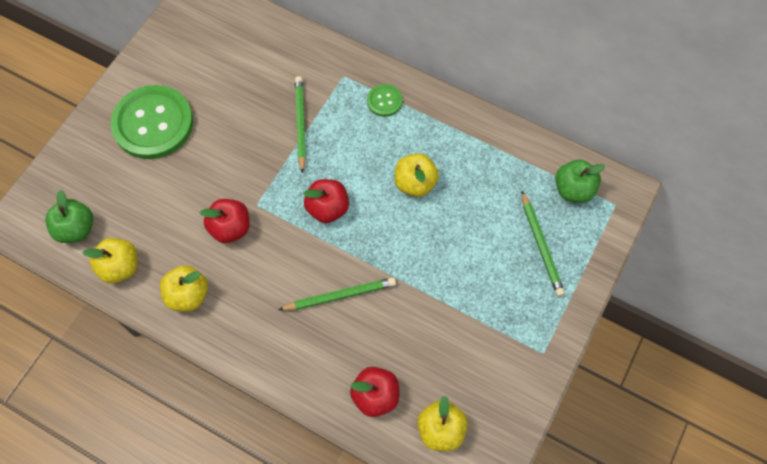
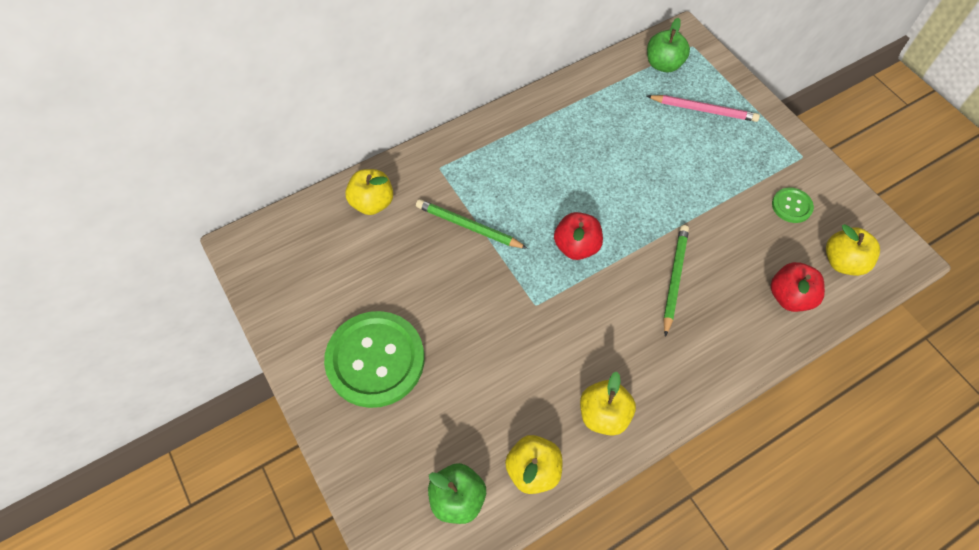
camera: 60 degrees left, 5 degrees down
red apple [200,199,250,243] -> none
green button [367,84,403,117] -> green button moved to [772,188,814,223]
yellow apple [395,153,439,197] -> yellow apple moved to [345,169,393,215]
green pencil [522,191,565,297] -> pink pencil [647,95,760,122]

